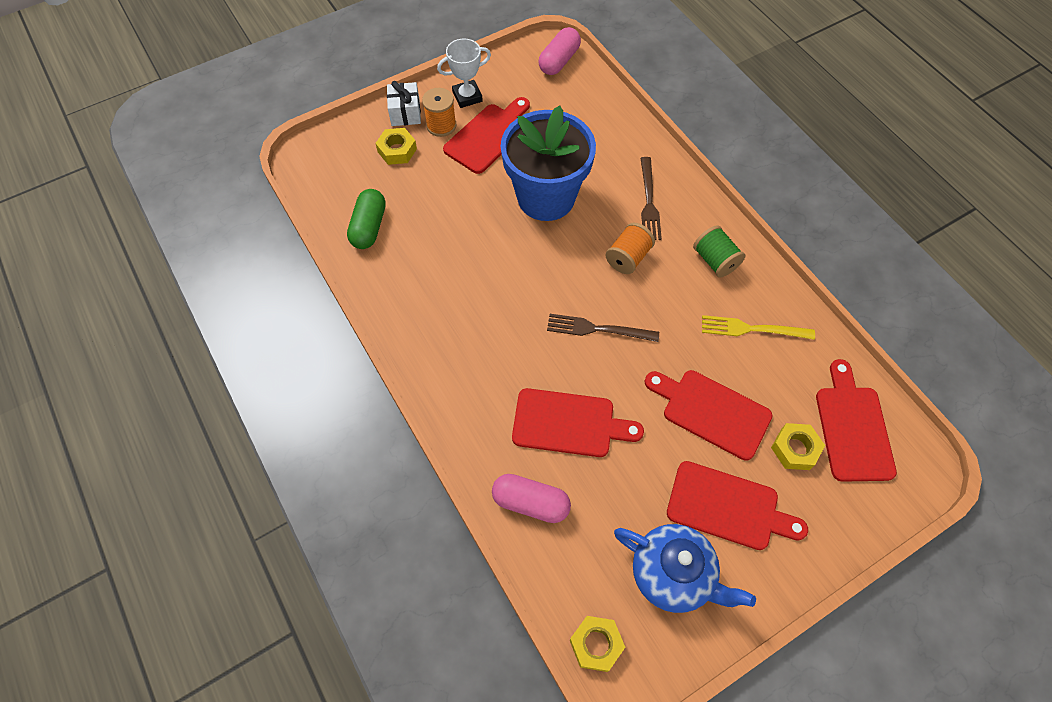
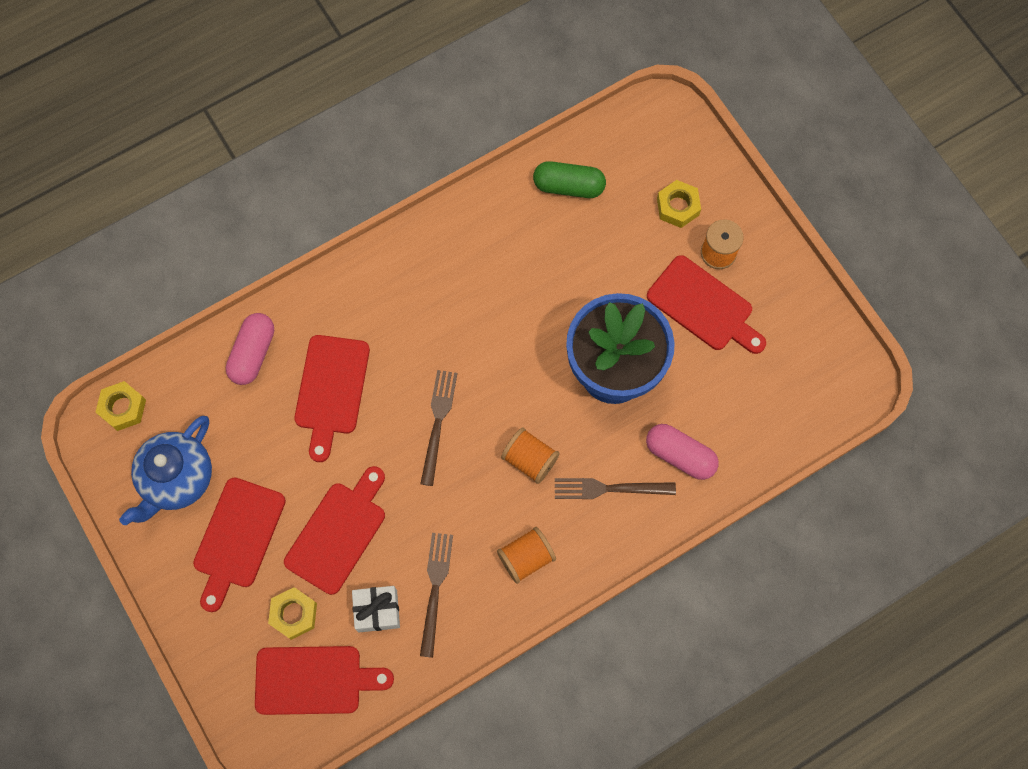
camera: 90 degrees right, 10 degrees up
white gift [387,81,421,126] -> white gift moved to [352,586,400,632]
white trophy [437,39,491,108] -> none
pink capsule [538,27,581,75] -> pink capsule moved to [646,424,719,480]
green spool [693,225,745,278] -> orange spool [497,527,556,584]
yellow fork [702,315,815,340] -> brown fork [420,533,453,658]

